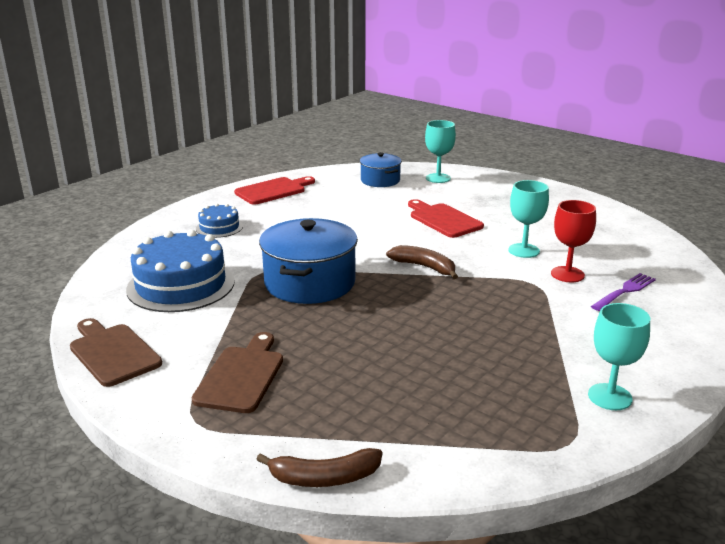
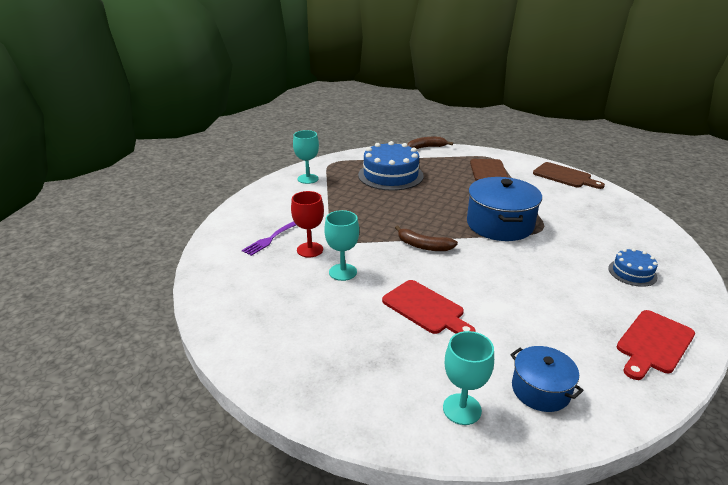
camera: 170 degrees right, 5 degrees up
blue cake [126,230,235,312] -> blue cake moved to [358,141,424,191]

